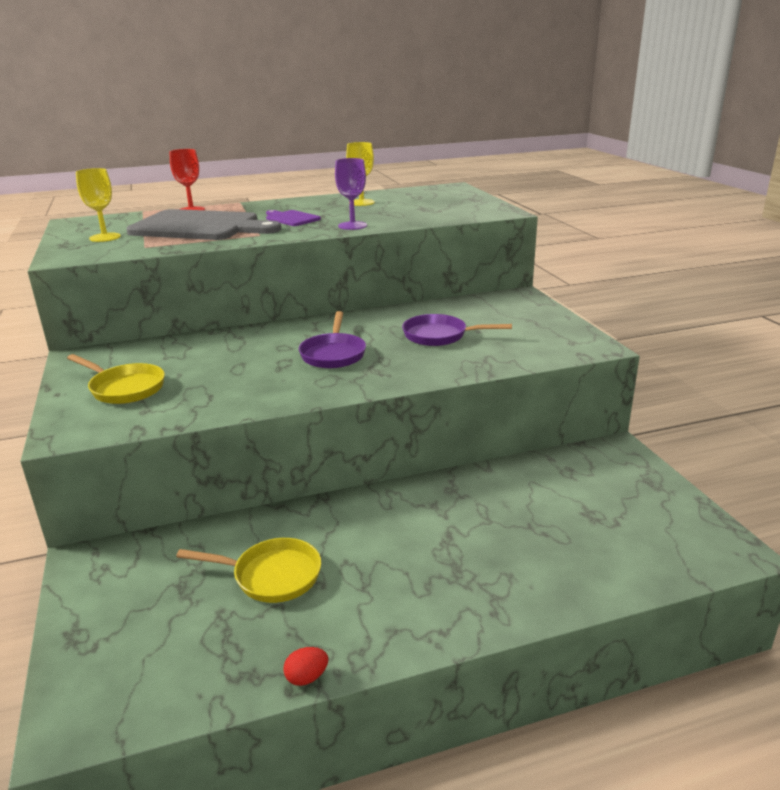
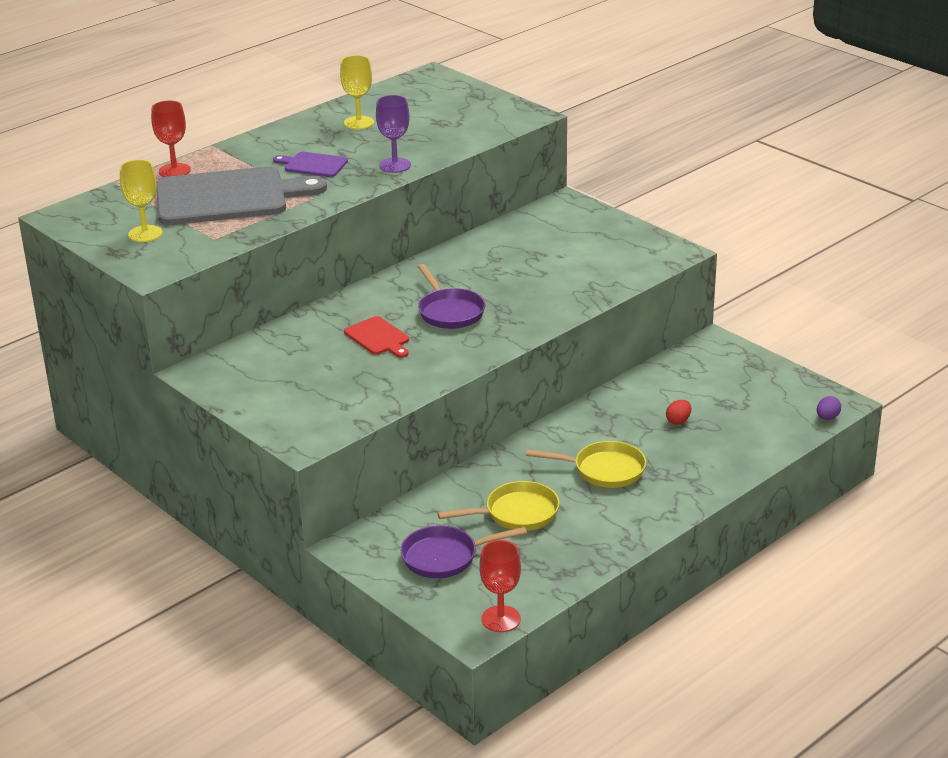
camera: 25 degrees left, 5 degrees up
yellow pan [67,354,165,404] -> yellow pan moved to [526,441,646,488]
red egg [283,647,328,686] -> red egg moved to [666,400,691,425]
purple pan [402,314,512,346] -> purple pan moved to [401,526,527,578]
none -> red cutting board [344,316,409,358]
none -> red goblet [479,540,521,632]
none -> purple egg [817,396,841,420]

